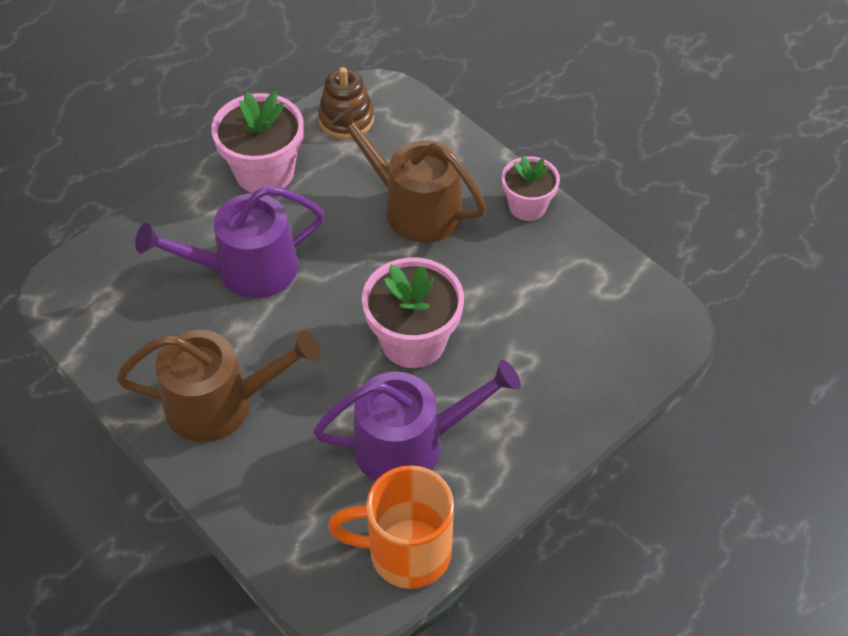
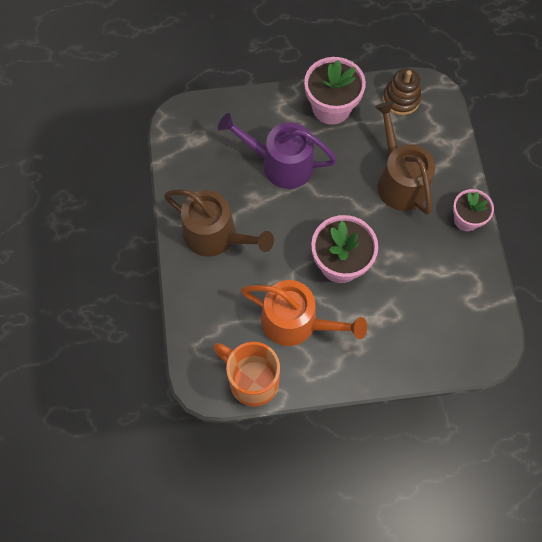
camera: 35 degrees right, 15 degrees up
purple watering can [313,360,521,482] -> orange watering can [241,280,367,346]

